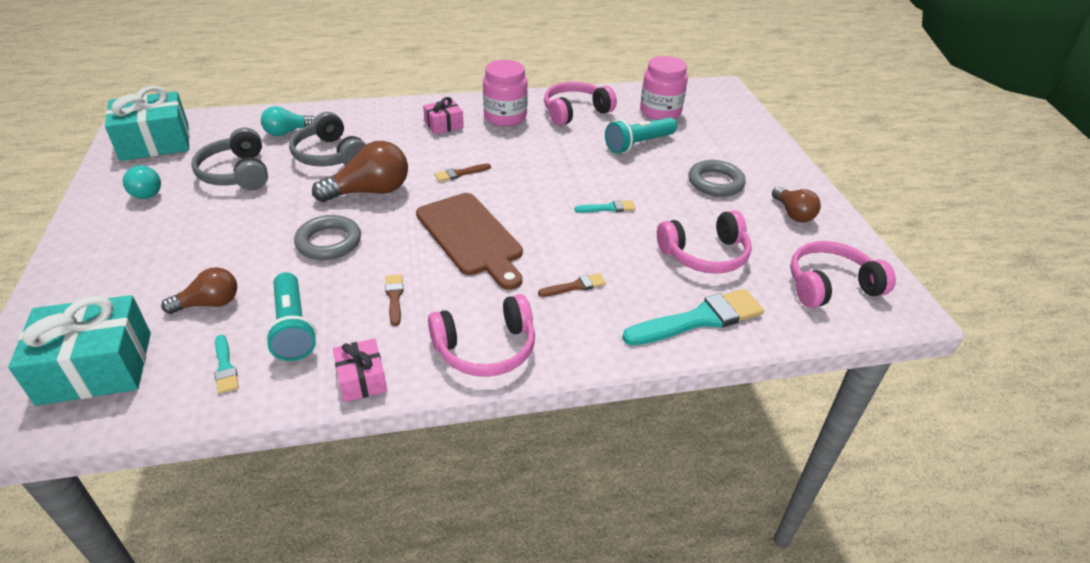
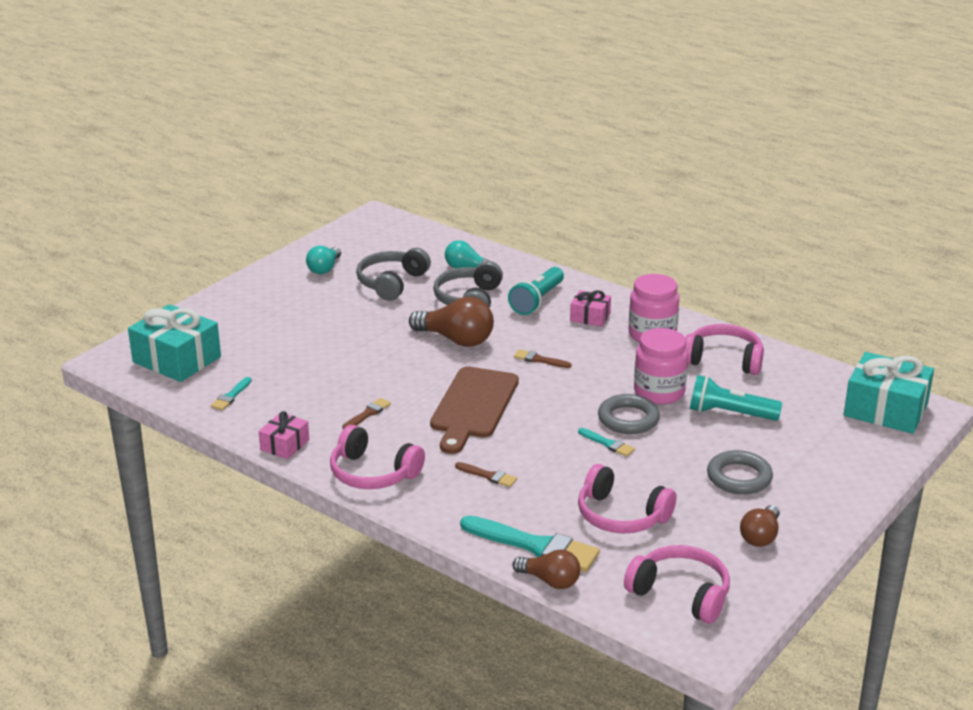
camera: 50 degrees right, 10 degrees down
turquoise gift [105,86,190,161] -> turquoise gift moved to [844,352,934,434]
brown light bulb [161,267,237,314] -> brown light bulb moved to [512,549,580,589]
turquoise flashlight [265,272,317,361] -> turquoise flashlight moved to [508,267,564,315]
grey ring [294,215,361,260] -> grey ring moved to [598,394,660,434]
pink jar [640,56,688,120] -> pink jar moved to [634,328,688,404]

